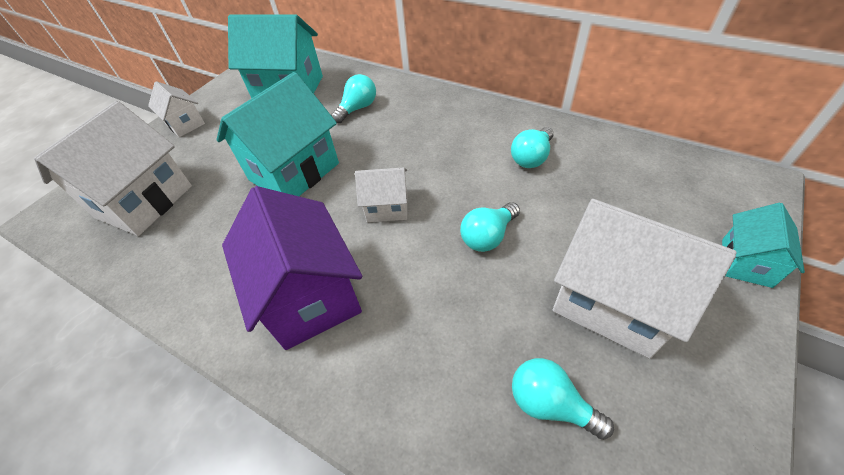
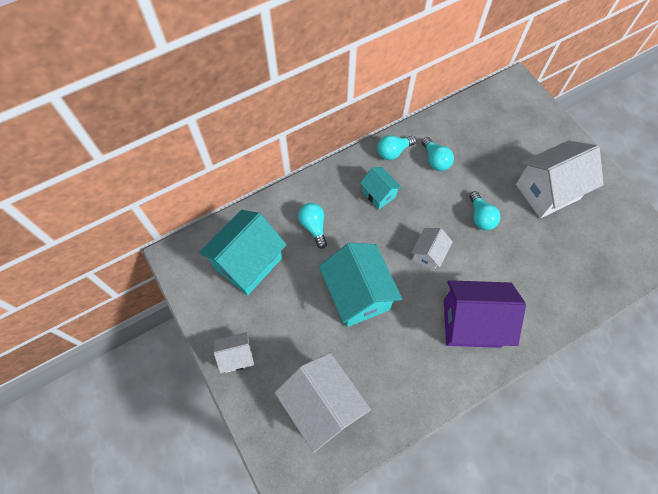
camera: 65 degrees left, 15 degrees up
turquoise light bulb [512,358,614,440] -> turquoise light bulb moved to [377,135,416,160]
turquoise house [722,203,805,288] -> turquoise house moved to [360,167,402,209]

